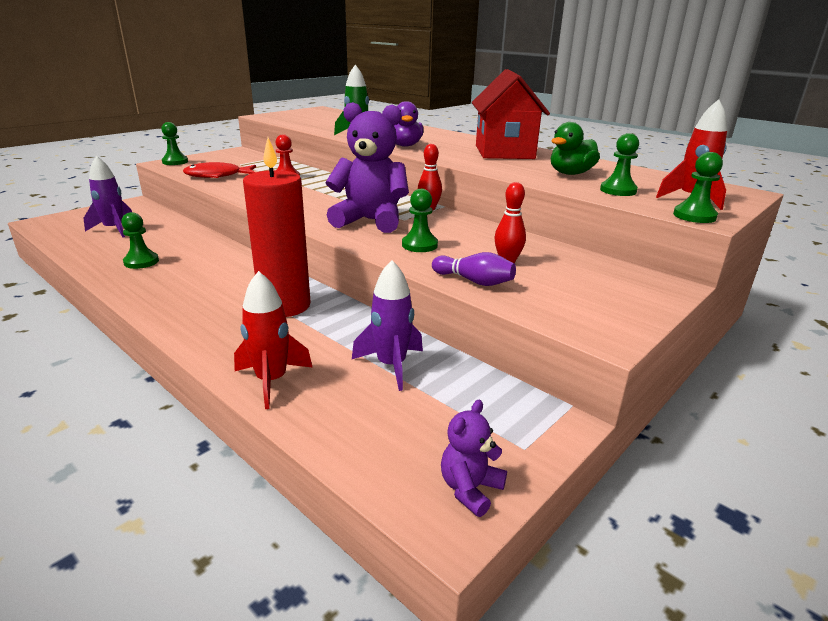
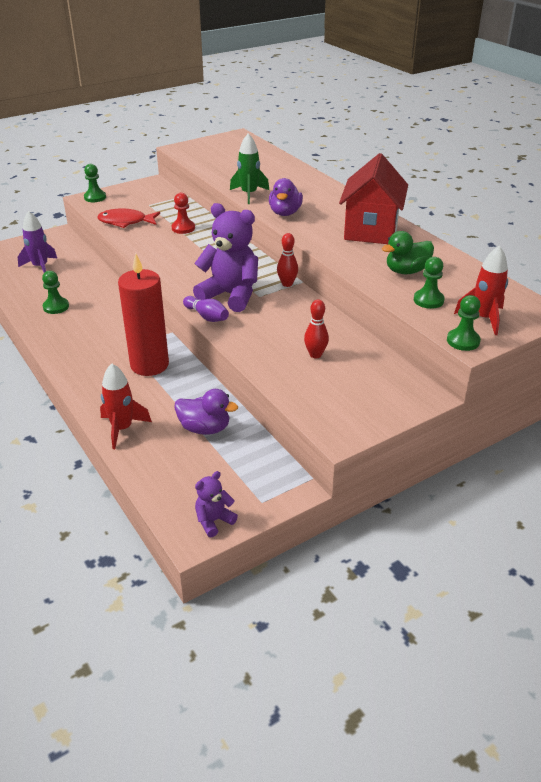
camera: 15 degrees right, 10 degrees up
purple rocket [352,260,423,391] -> purple duck [174,389,238,435]
green pawn [402,189,438,252] -> none
purple bowling pin [432,252,516,286] -> purple bowling pin moved to [183,296,229,322]

